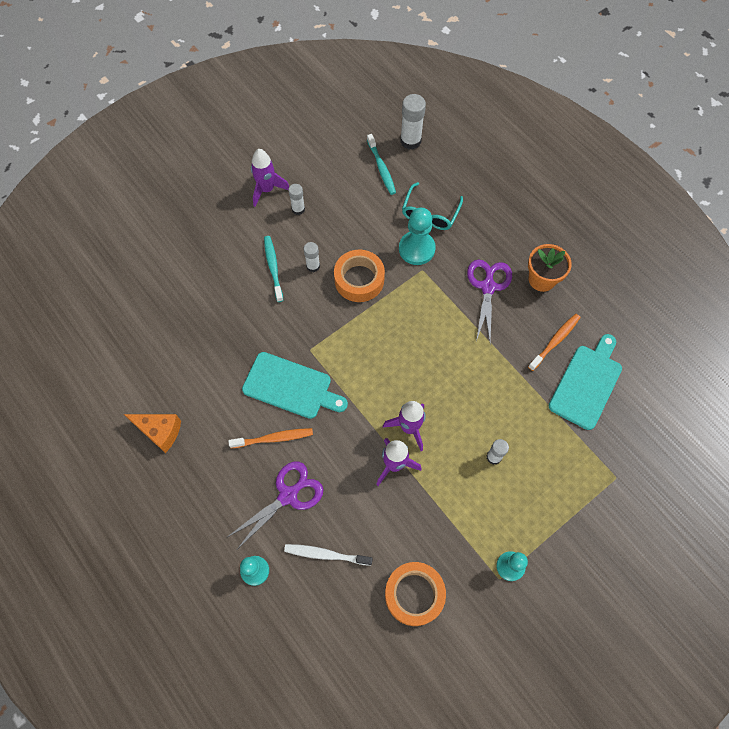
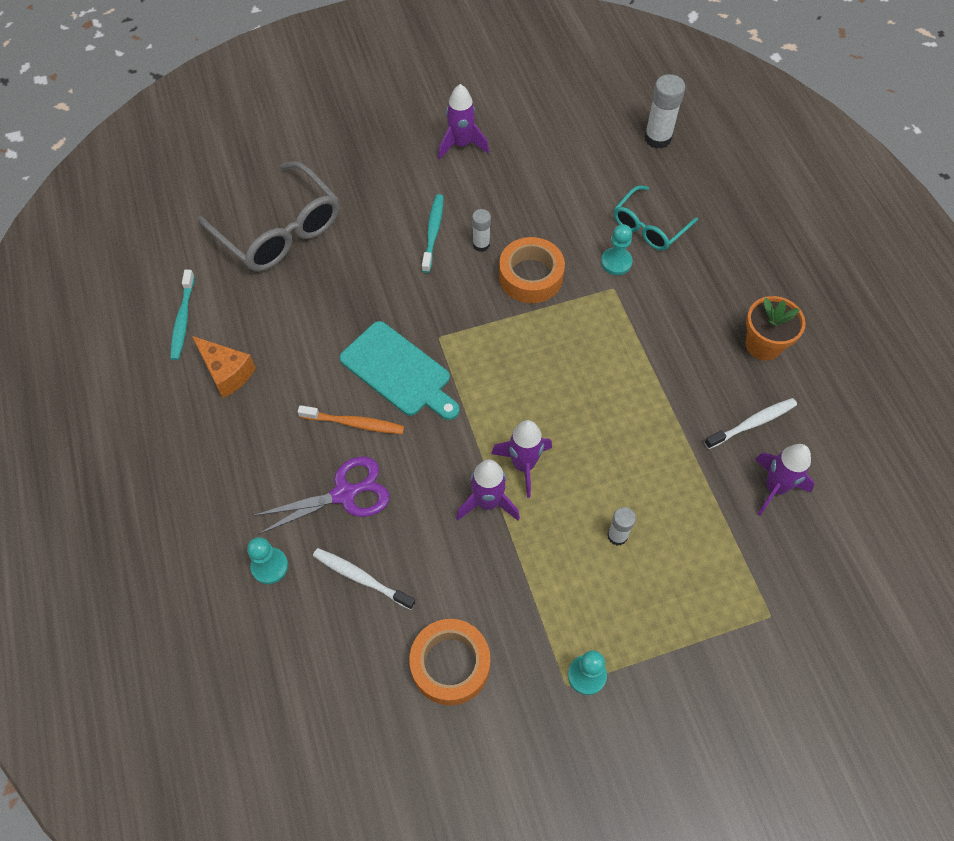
camera: 20 degrees right, 5 degrees down
white glue stick [288,184,305,215] -> none
turquoise toothbrush [367,134,396,195] -> turquoise toothbrush moved to [170,270,195,360]
turquoise pawn [399,208,436,265] -> turquoise pawn [601,224,633,275], size x0.65
purple scissors [467,259,512,341] -> none
orange toothbrush [528,314,581,371] -> white toothbrush [704,398,797,449]
turquoise cutting board [549,334,622,430] -> purple rocket [755,444,815,516]
none -> grey glasses [198,161,339,271]

